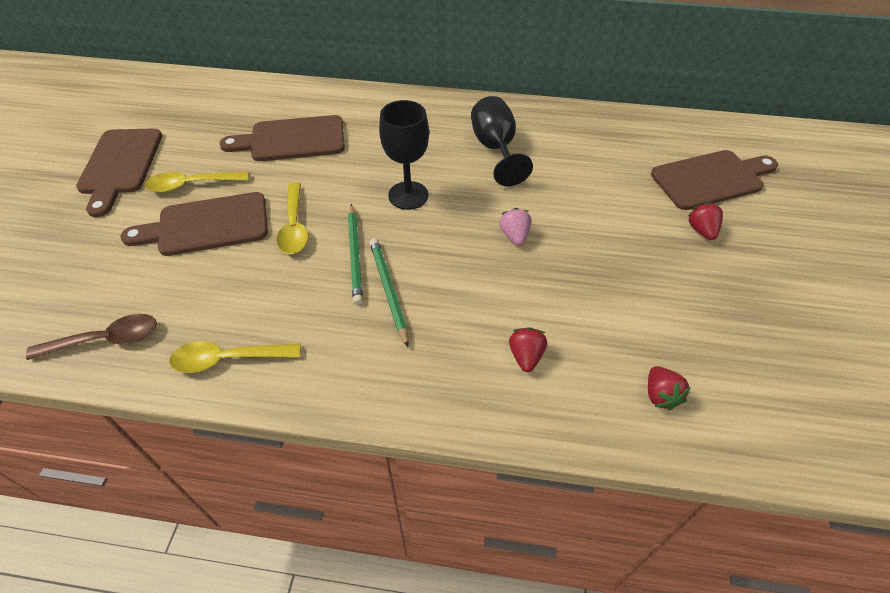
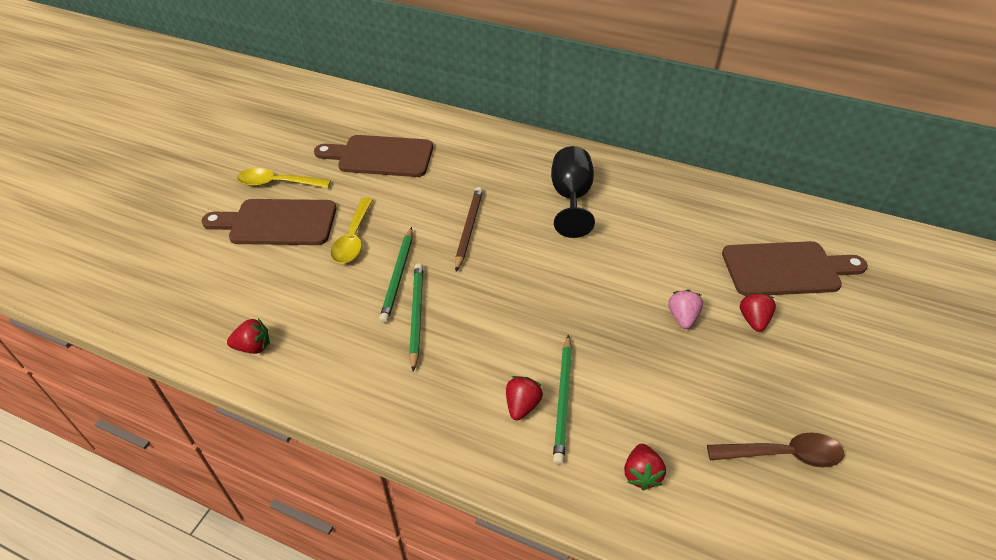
camera: 15 degrees right, 5 degrees down
brown spoon [26,314,157,360] -> brown spoon moved to [707,432,844,468]
brown cutting board [76,128,162,217] -> none
yellow spoon [169,341,300,373] -> red strawberry [227,318,270,354]
black goblet [379,100,429,210] -> brown pencil [455,187,483,271]
pink strawberry [499,208,531,246] -> pink strawberry moved to [668,290,703,329]
none -> green pencil [553,335,572,465]

